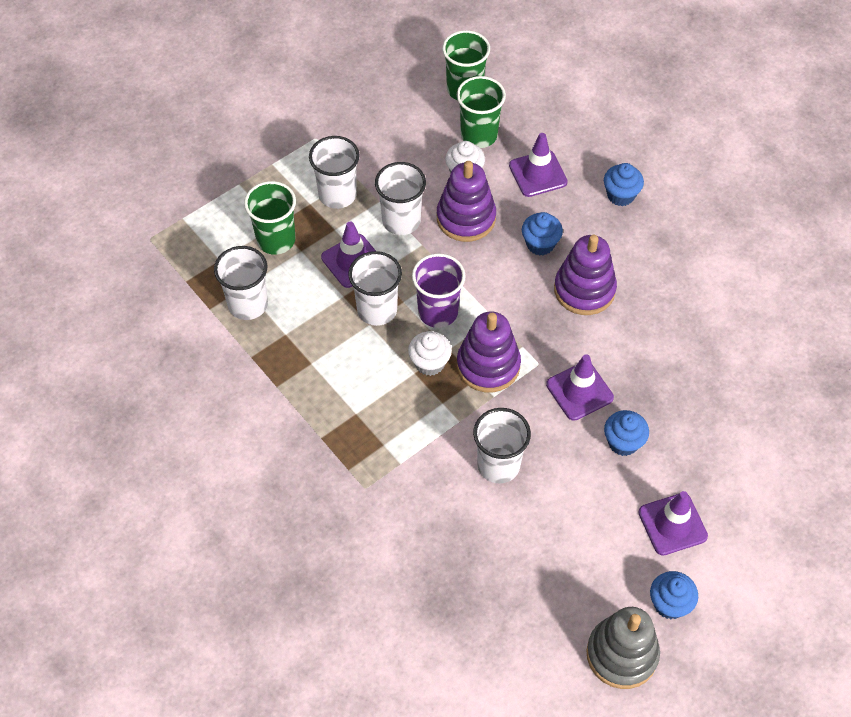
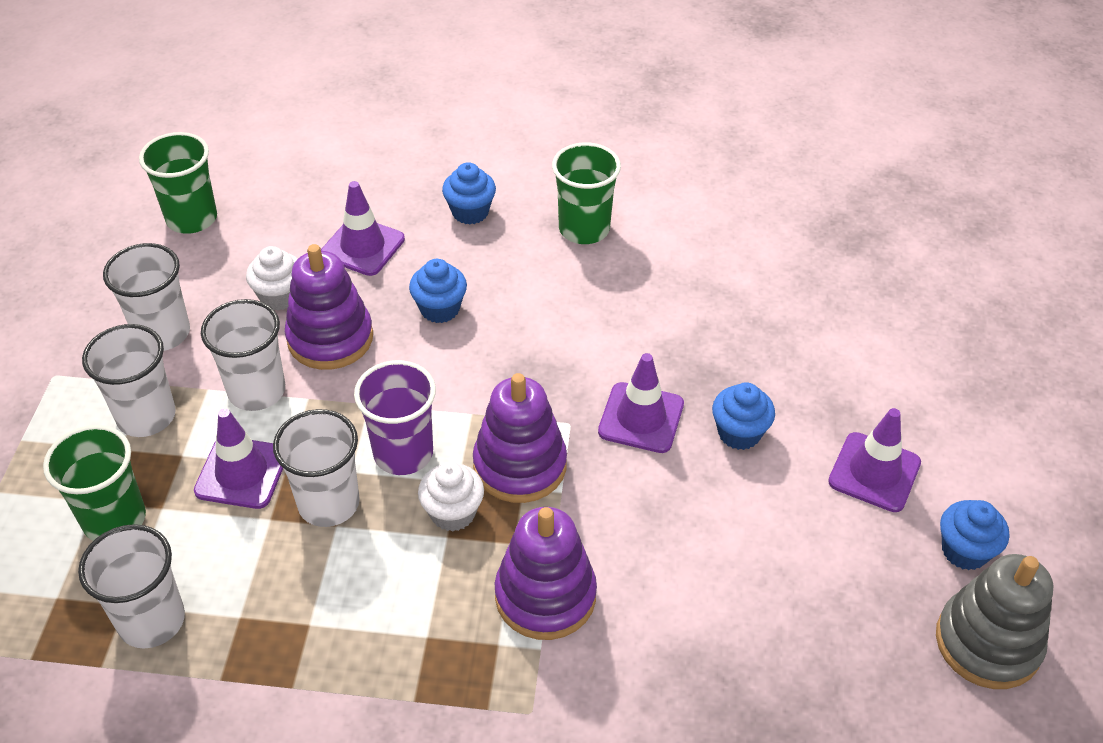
camera: 45 degrees left, 10 degrees down
green cup [457,76,506,148] -> green cup moved to [552,143,621,244]
white cup [473,408,531,484] -> white cup moved to [103,243,190,351]
purple stacking toy [554,235,617,315] -> purple stacking toy moved to [495,507,597,640]

